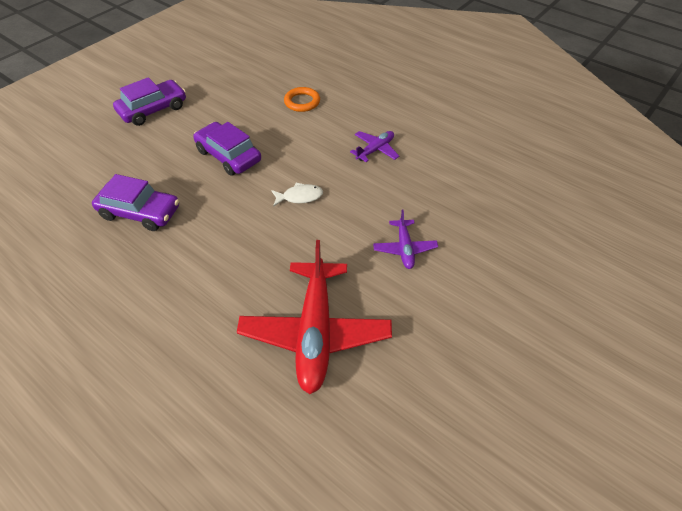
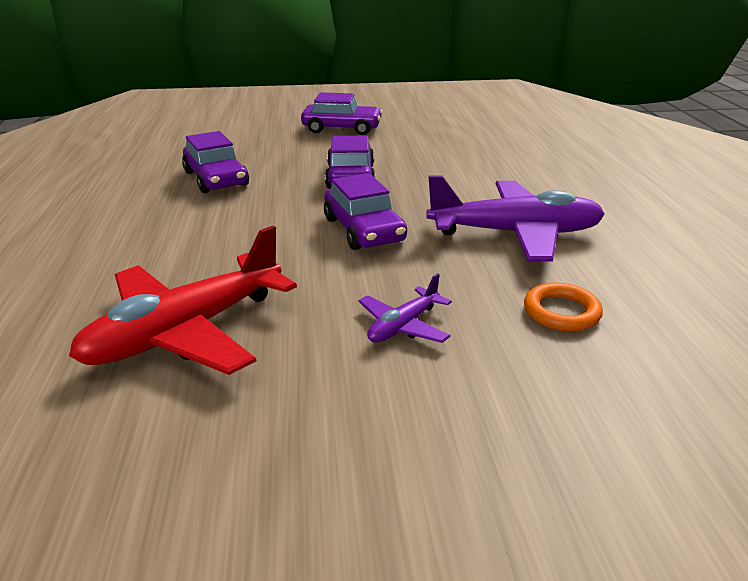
camera: 45 degrees right, 20 degrees down
white fish [271,183,323,207] -> purple car [324,173,407,250]
orange ring [284,87,320,112] -> orange ring moved to [524,283,603,332]
purple plane [350,131,399,162] -> purple plane [426,175,605,261], size x2.08

